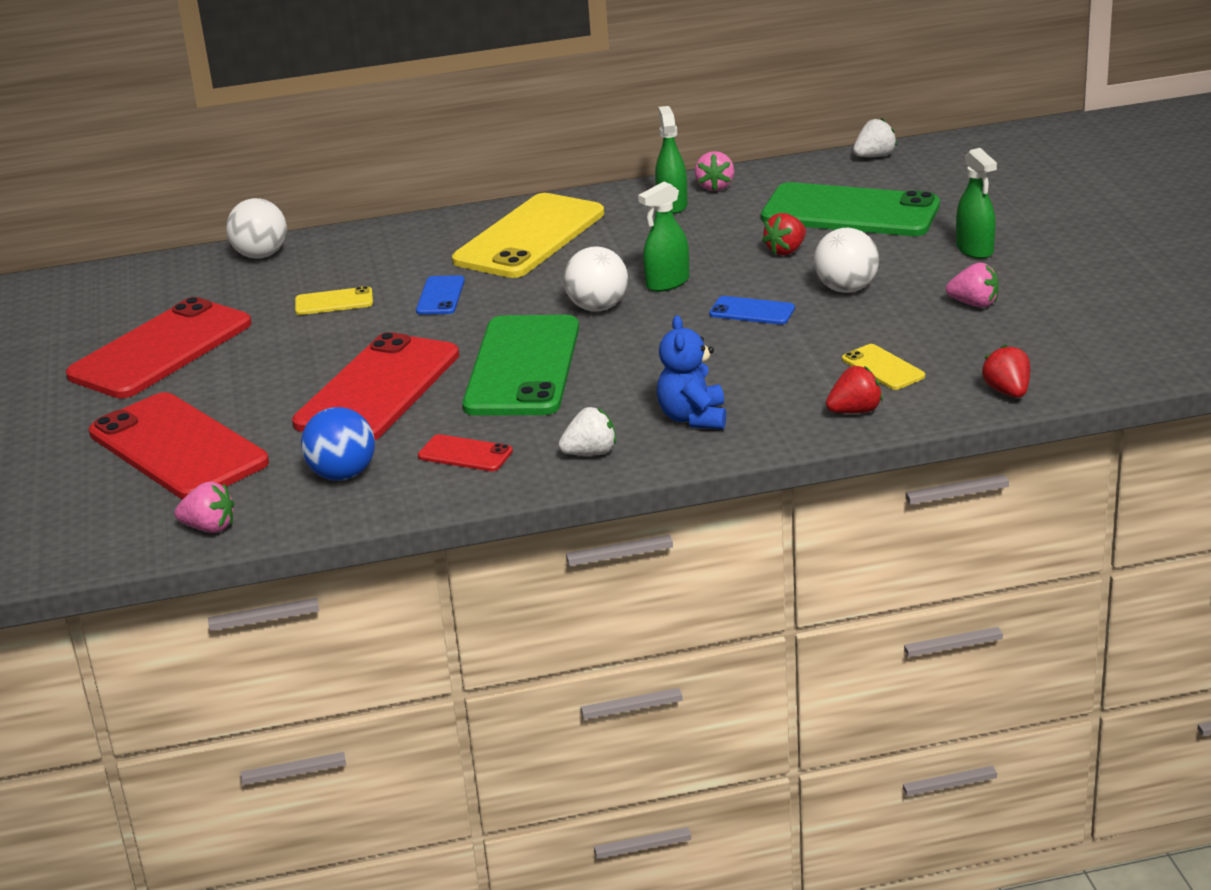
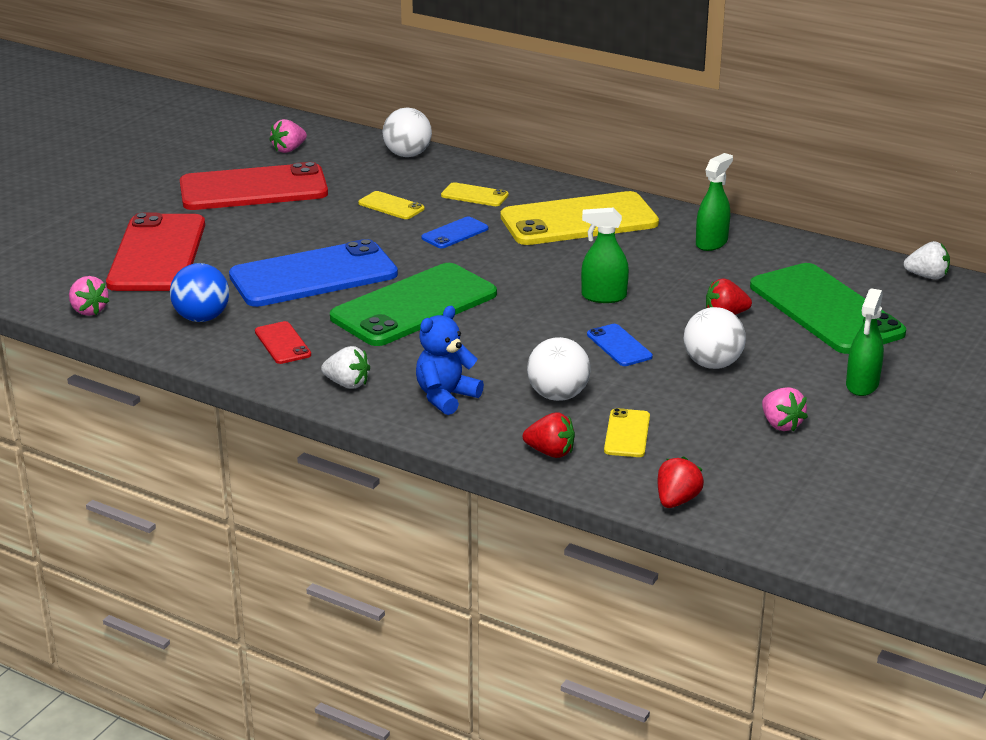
camera: 40 degrees right, 0 degrees up
red phone [292,332,459,440] -> blue phone [229,239,398,307]
white ball [564,246,628,312] -> white ball moved to [527,337,591,401]
pink strawberry [695,151,734,191] -> pink strawberry moved to [269,119,307,153]
none -> yellow phone [441,182,509,206]

